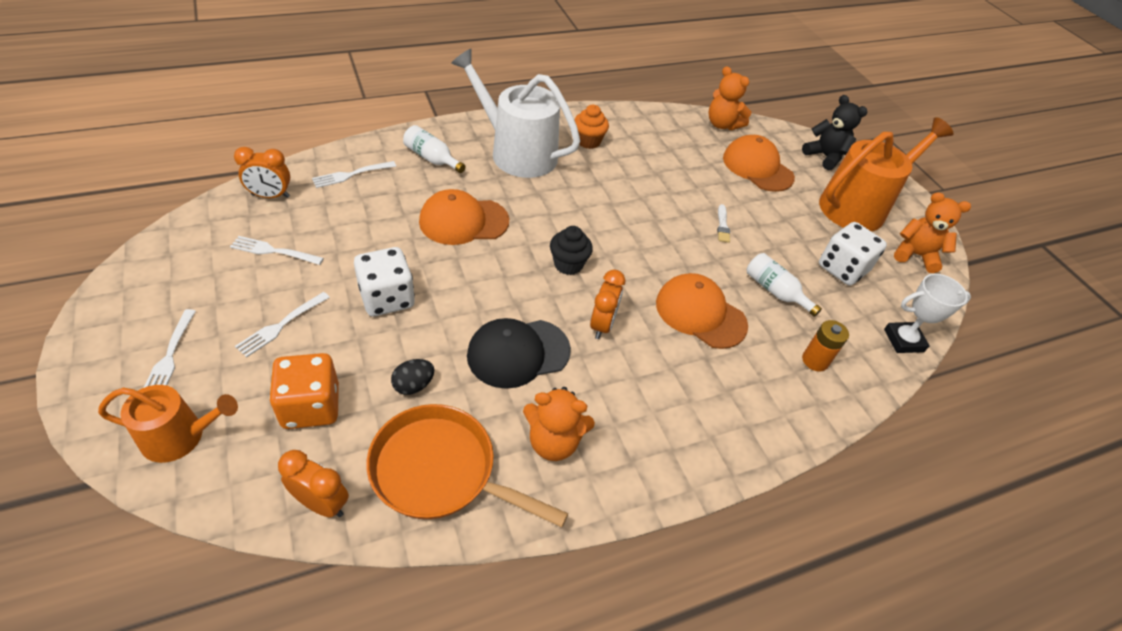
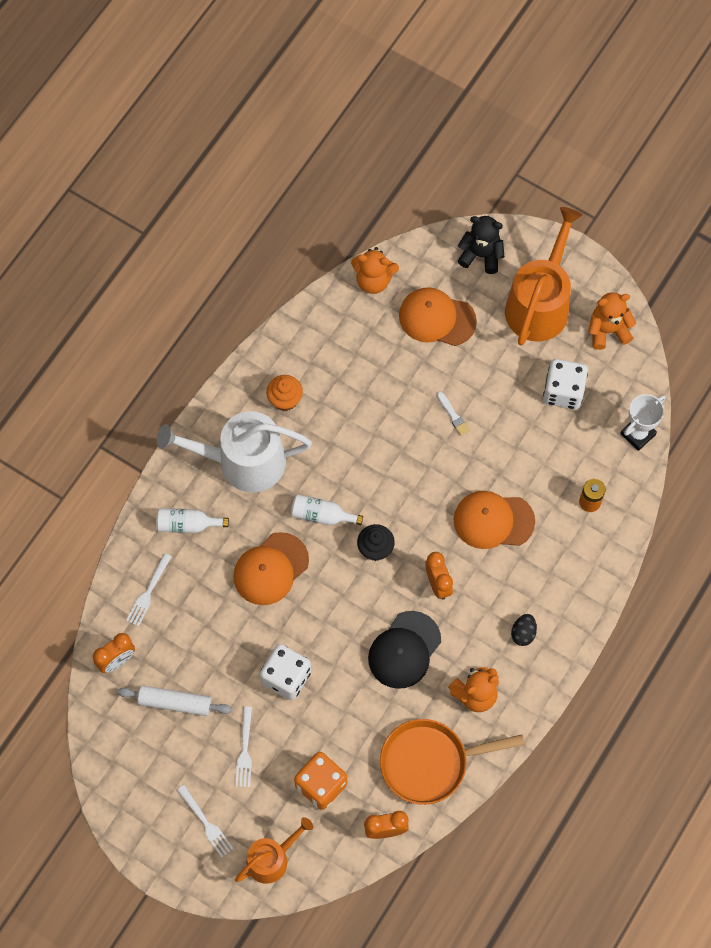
camera: 30 degrees left, 20 degrees up
white fork [230,236,324,265] -> white rolling pin [117,685,232,716]
black egg [391,359,434,395] -> black egg moved to [511,614,537,646]
white bottle [747,253,822,317] -> white bottle moved to [291,494,363,525]

